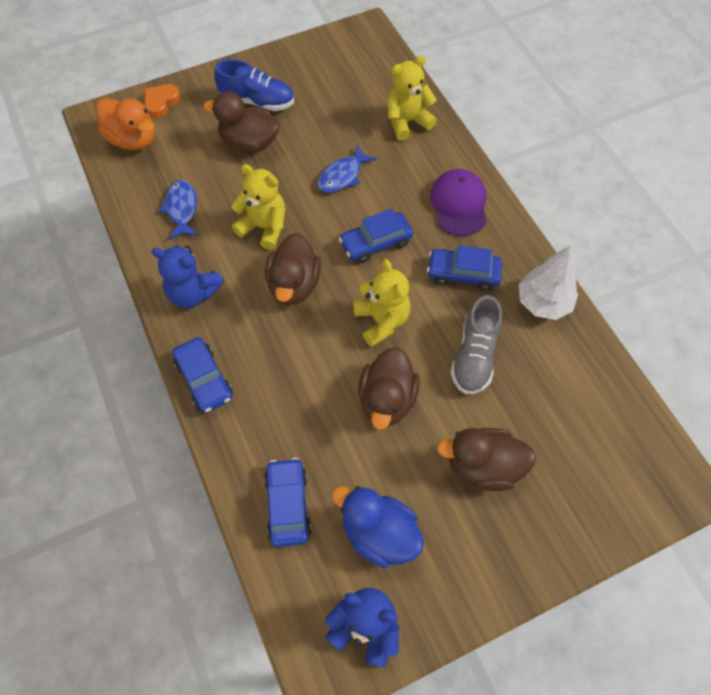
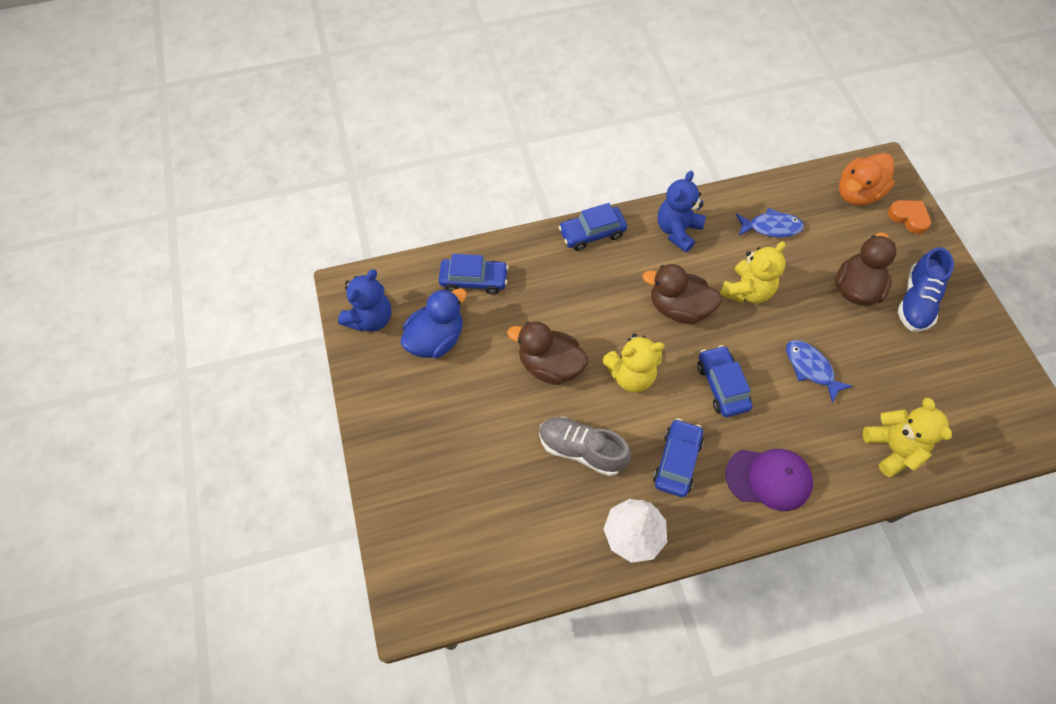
camera: 100 degrees right, 0 degrees up
brown duck [436,428,536,491] -> none

